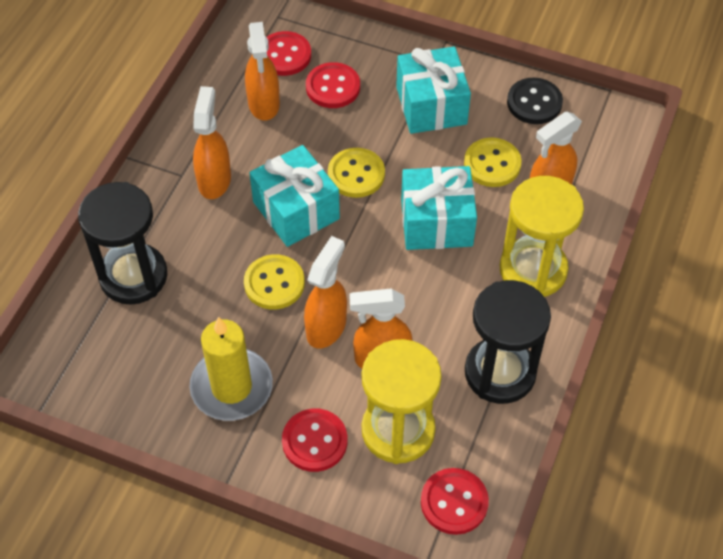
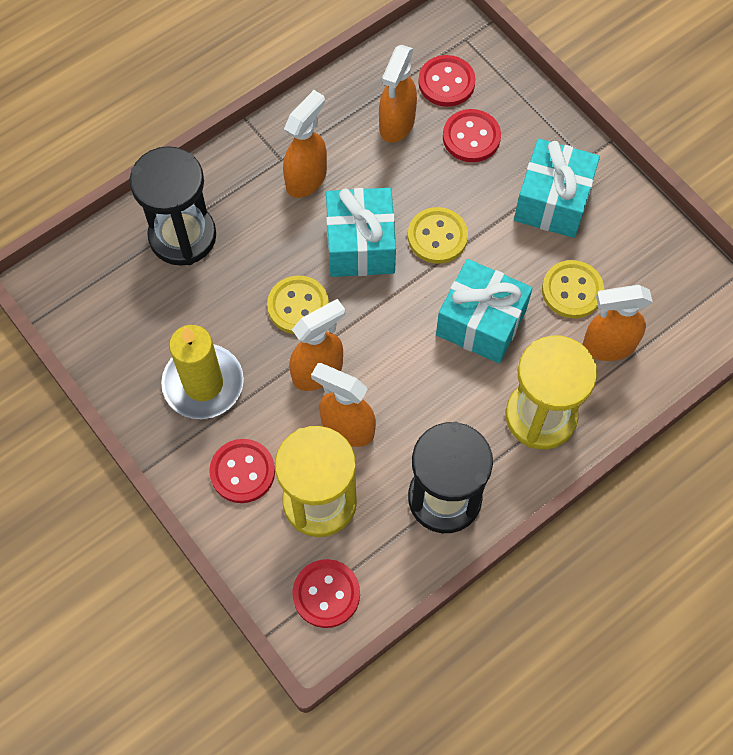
camera: 30 degrees right, 10 degrees up
black button [507,78,563,124] -> none

